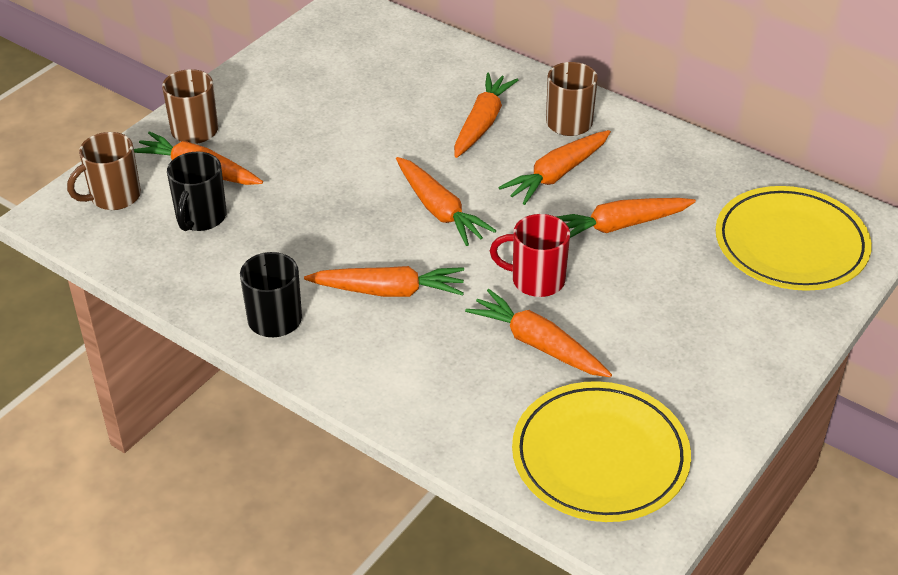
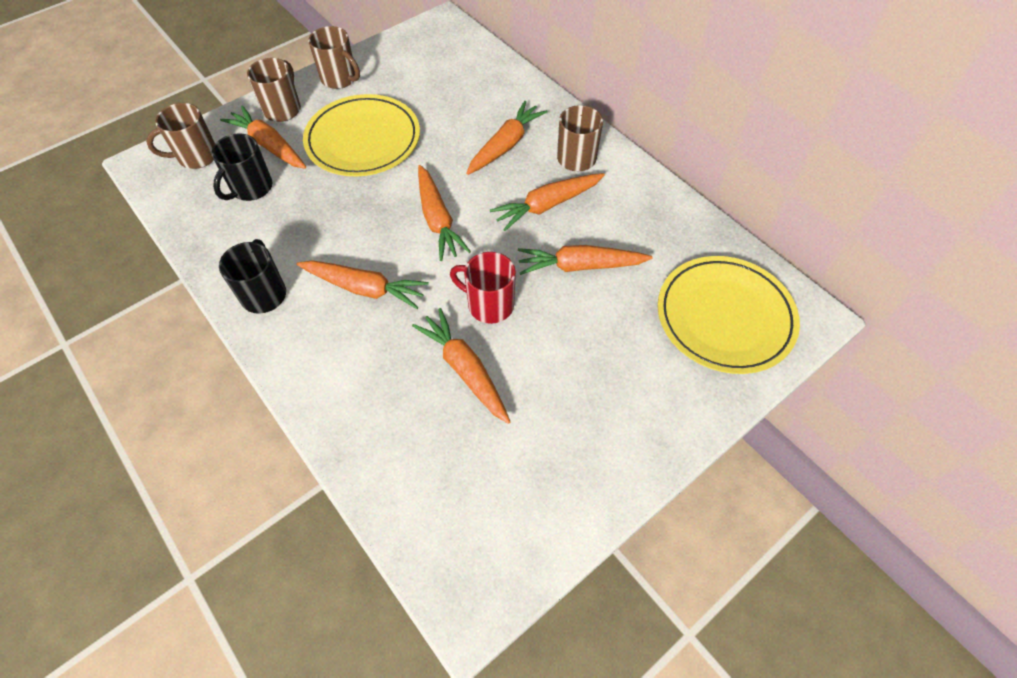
camera: 15 degrees right, 15 degrees up
yellow plate [512,381,691,522] -> yellow plate moved to [303,94,420,176]
none -> brown mug [308,26,360,89]

